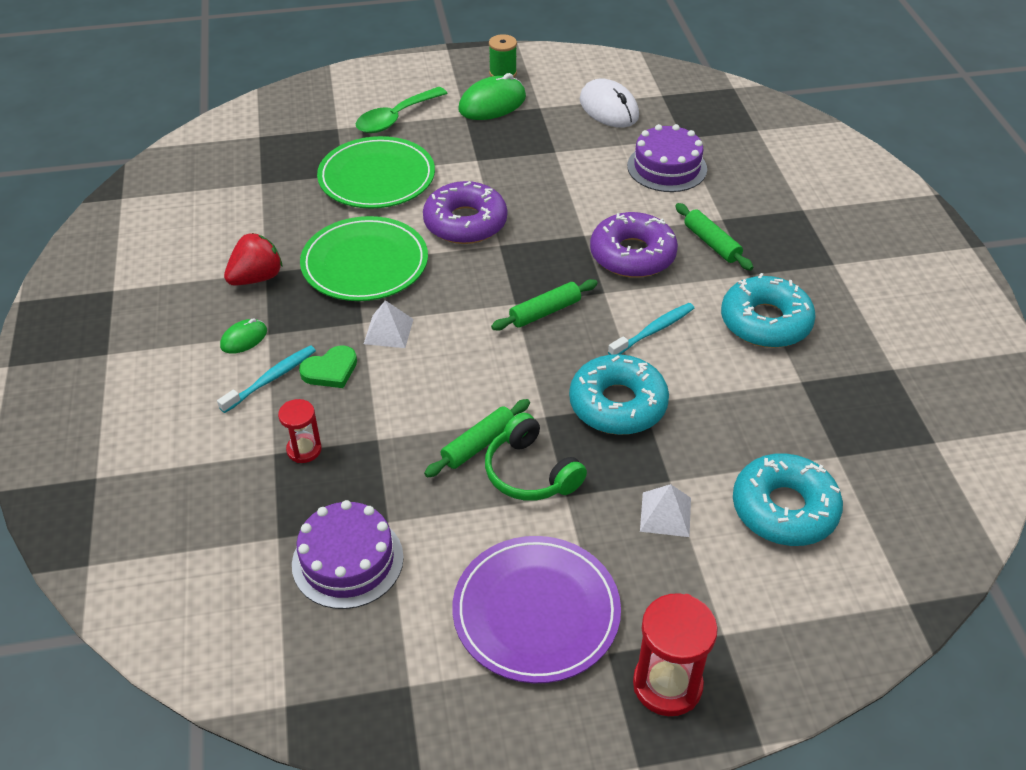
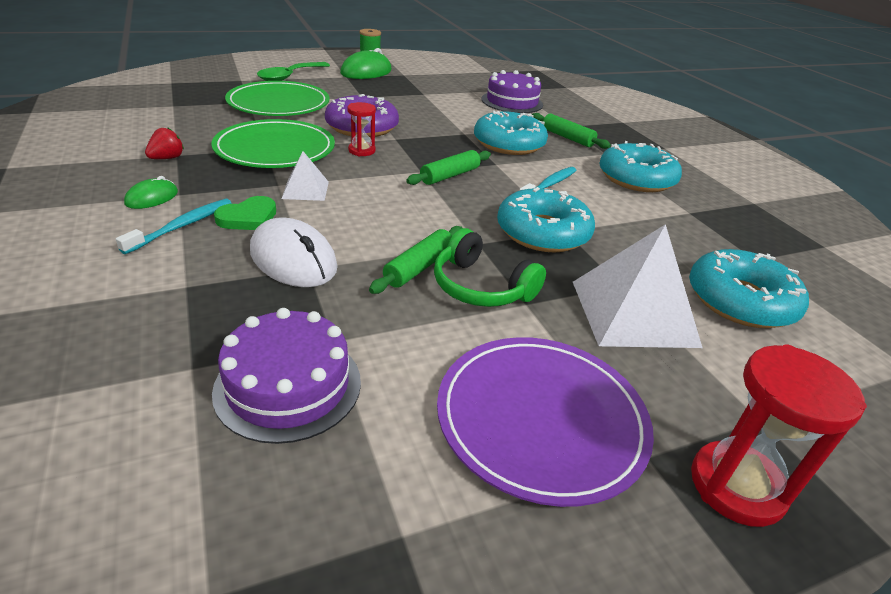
camera: 15 degrees left, 10 degrees down
red strawberry [224,233,282,286] -> red strawberry [145,127,184,159], size x0.63
red hourglass [278,399,322,463] -> red hourglass moved to [347,102,376,156]
white mouse [580,79,639,128] -> white mouse moved to [250,217,338,287]
purple donut [590,212,678,278] -> turquoise donut [474,111,548,155]
white pyramid [640,484,691,537] -> white pyramid [573,224,702,348], size x1.94

